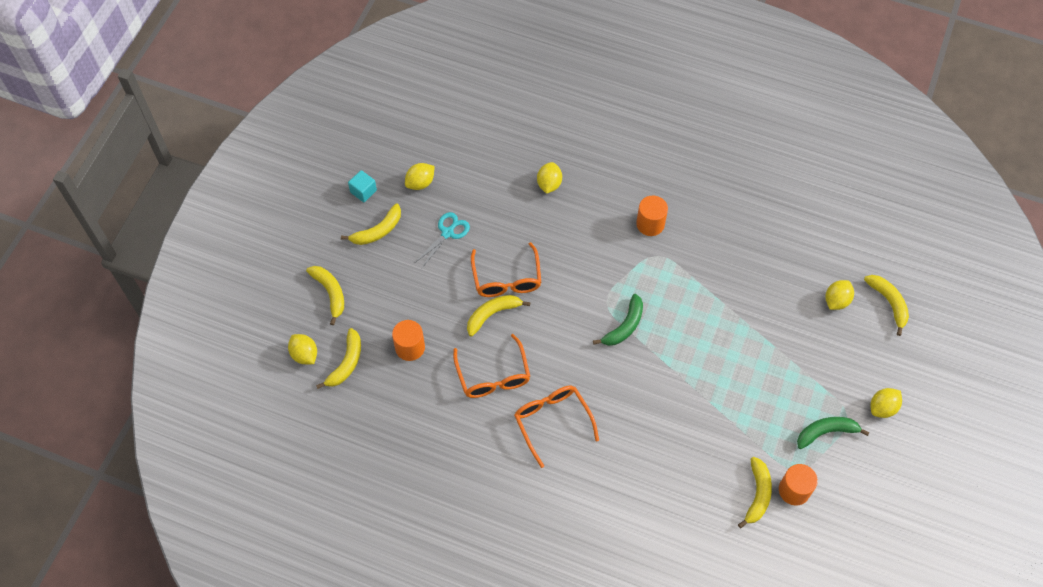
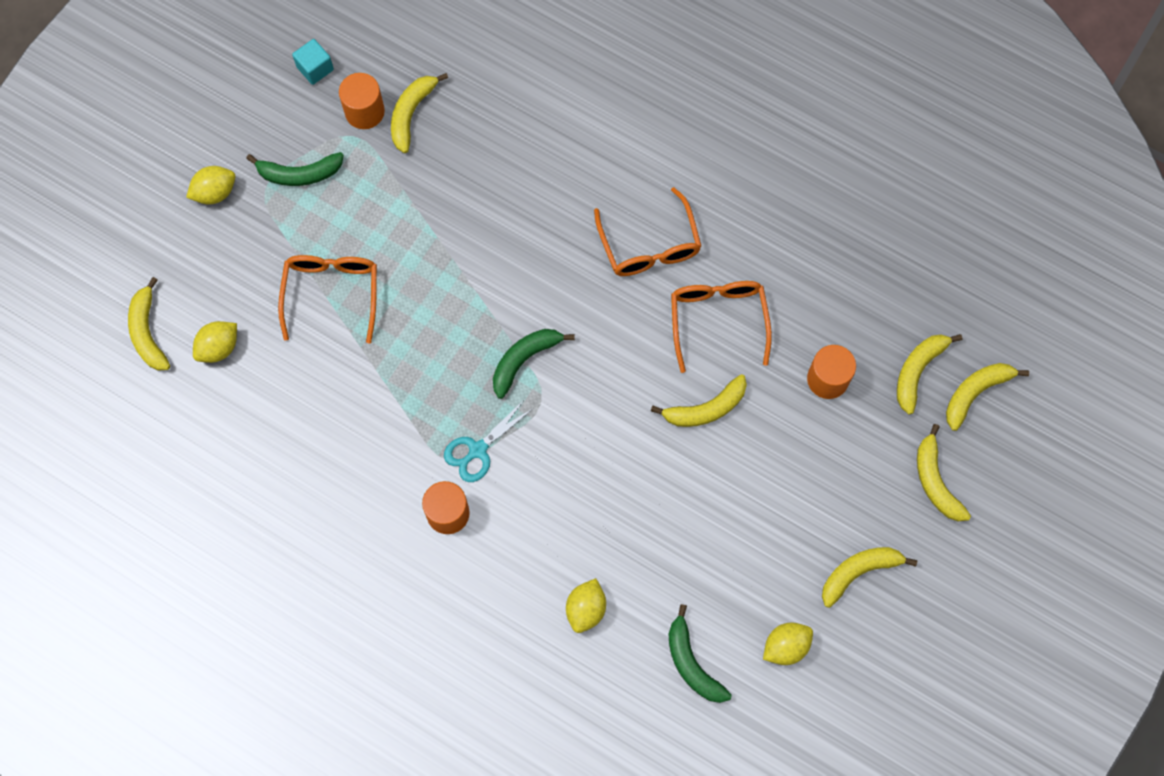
camera: 170 degrees left, 10 degrees up
yellow lemon [288,334,317,364] -> yellow banana [946,363,1029,431]
turquoise cube [348,170,377,202] -> turquoise cube moved to [292,39,334,85]
turquoise scissors [415,212,470,268] -> turquoise scissors moved to [444,399,534,482]
orange glasses [471,242,541,297] -> orange glasses moved to [278,255,377,344]
none -> green banana [668,604,732,703]

